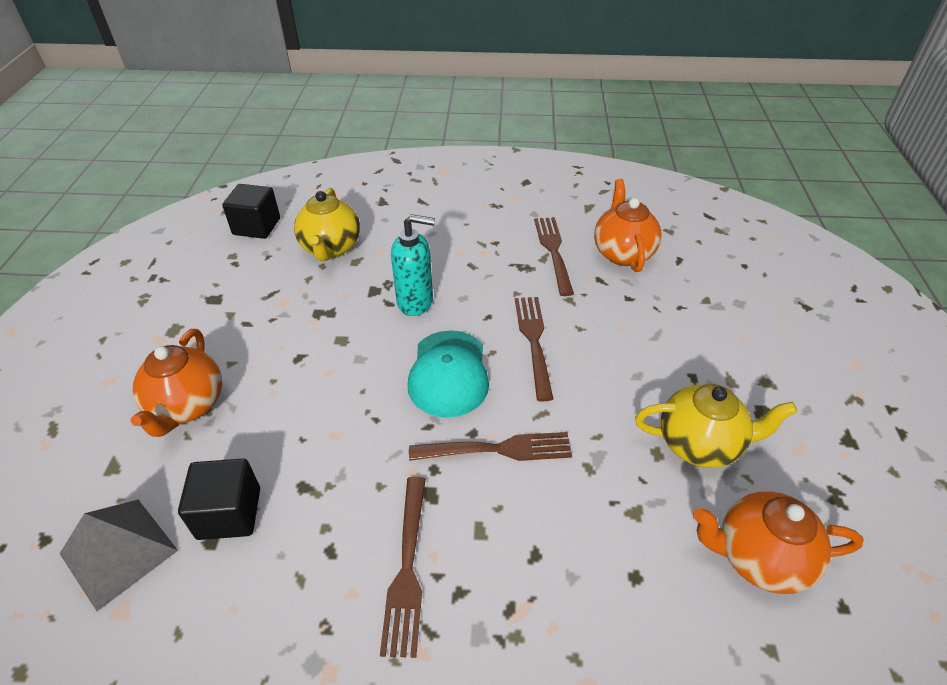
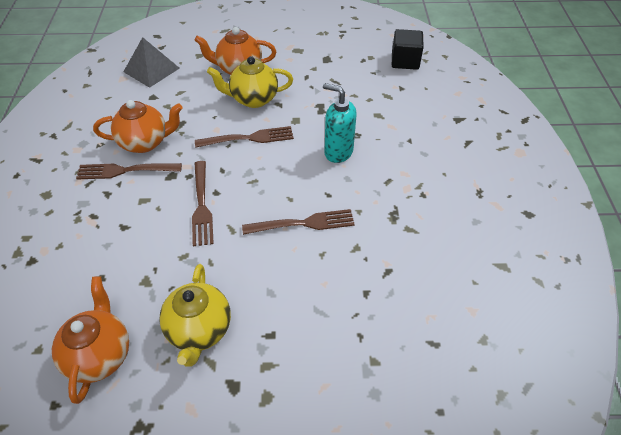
camera: 85 degrees right, 5 degrees up
black cube [178,459,260,540] -> none
yellow teapot [294,188,360,261] -> yellow teapot moved to [207,56,293,108]
turquoise soap dispenser [391,214,435,316] -> turquoise soap dispenser turned 120 degrees clockwise [323,83,356,163]
turquoise cap [408,330,489,418] -> none
brown fork [534,217,574,296] -> brown fork moved to [195,126,294,148]
orange teapot [594,179,662,272] -> orange teapot moved to [93,100,183,153]

